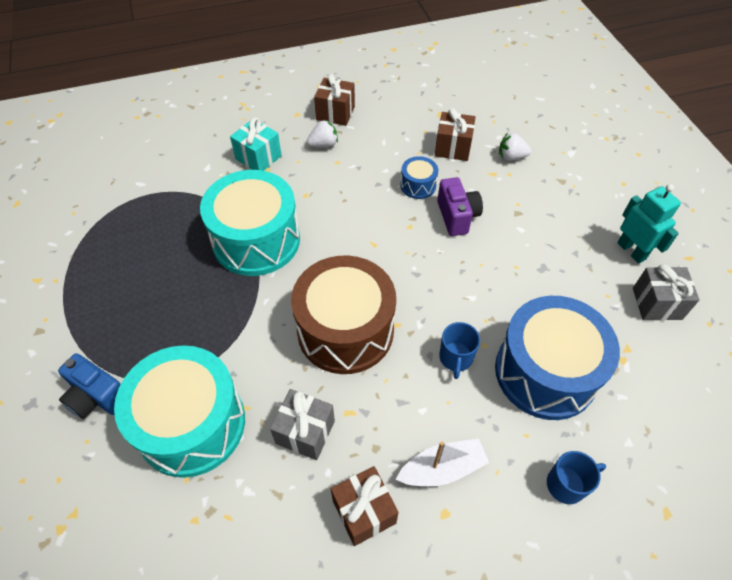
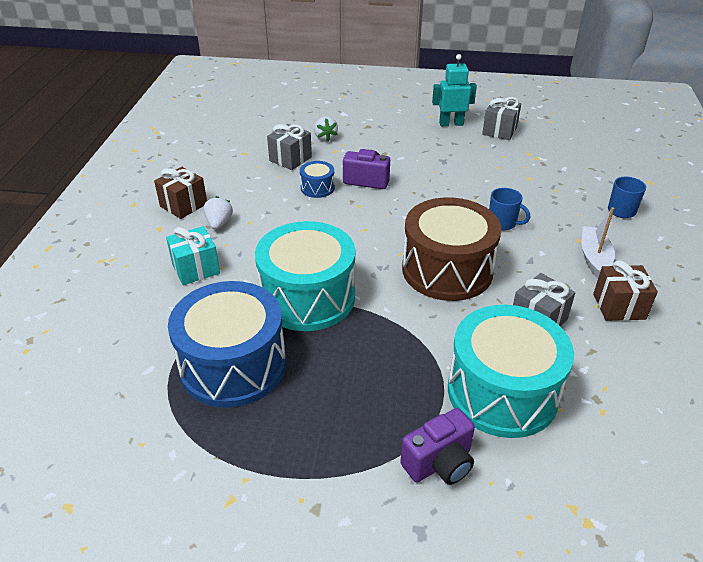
camera: 65 degrees left, 15 degrees down
blue camera [58,353,121,419] -> purple camera [400,408,475,485]
brown gift [435,108,476,161] -> grey gift [267,124,312,170]
blue drum [495,296,620,420] -> blue drum moved to [168,281,286,408]
white strawberry [499,133,531,161] -> white strawberry turned 45 degrees counterclockwise [314,116,338,141]

